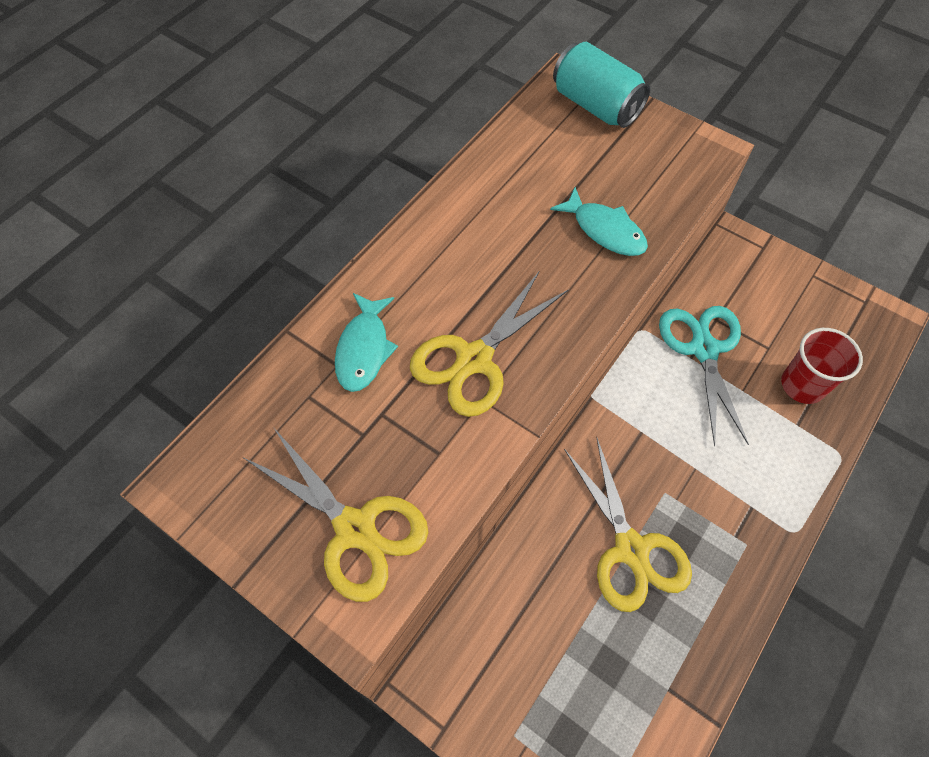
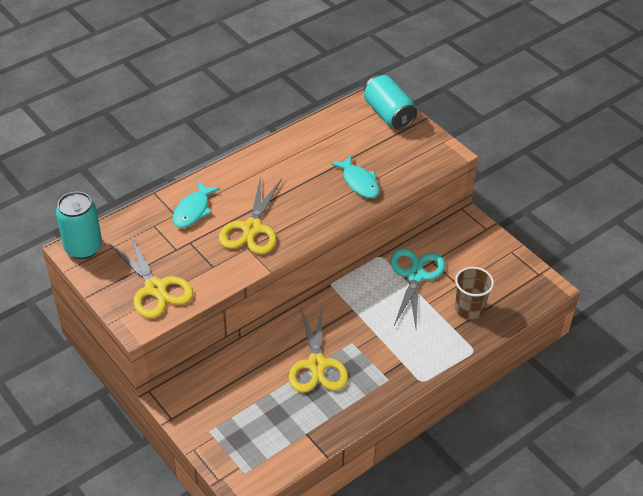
camera: 15 degrees right, 15 degrees down
yellow scissors [410,272,569,417] -> yellow scissors turned 45 degrees counterclockwise [219,176,282,254]
red cup [781,328,863,404] -> brown cup [455,267,494,320]
none -> turquoise can [56,192,102,259]

